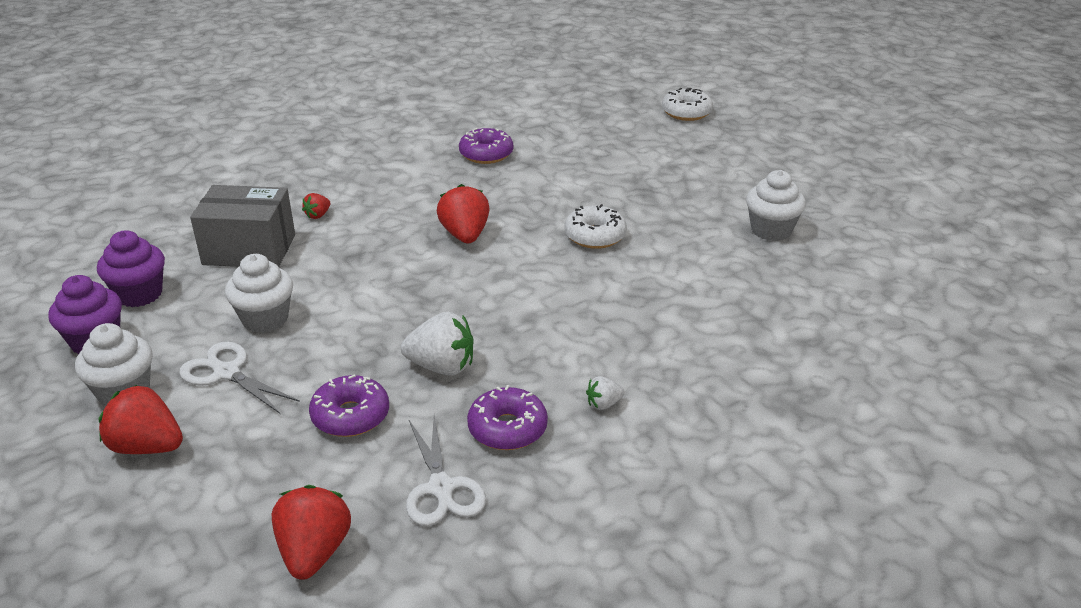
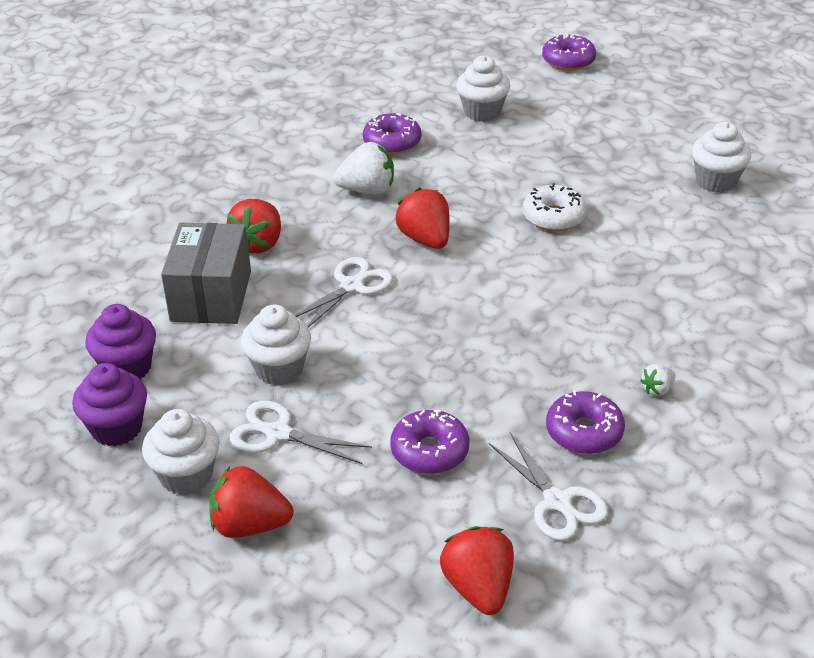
camera: 15 degrees left, 5 degrees up
grey box [190,185,295,267] -> grey box turned 75 degrees counterclockwise [161,222,251,324]
red strawberry [302,193,330,219] -> red strawberry [226,199,281,254], size x1.97
white strawberry [401,312,473,376] -> white strawberry moved to [333,142,394,194]
white donut [662,88,713,121] -> purple donut [542,33,596,71]
none -> white scissors [295,257,393,328]
none -> white cupcake [456,56,510,122]

